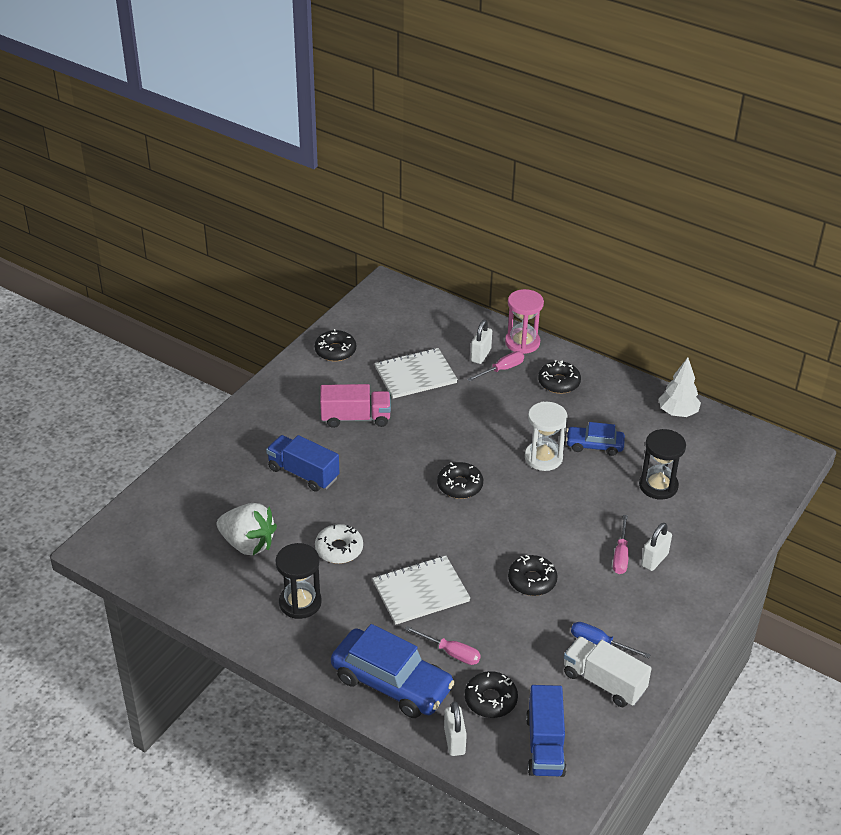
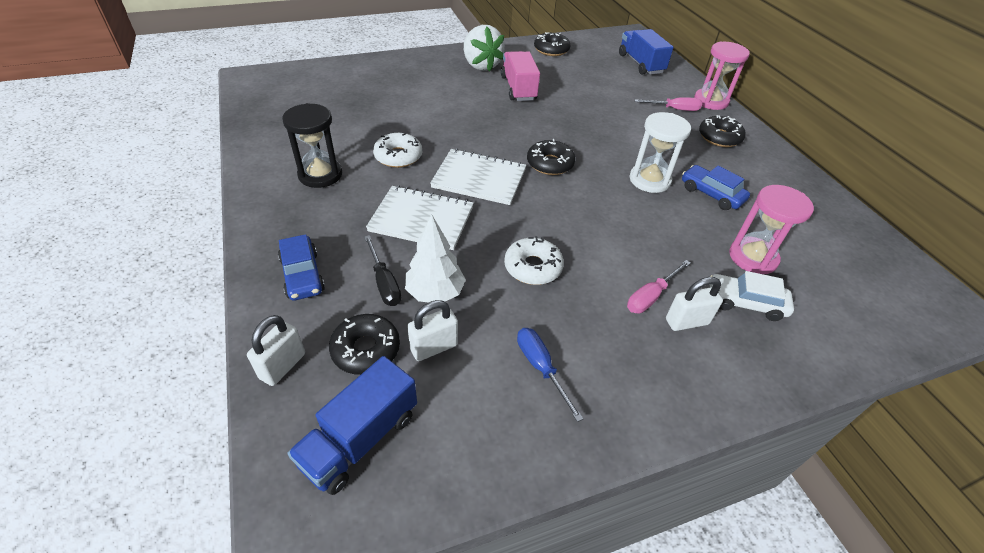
camera: 35 degrees right, 5 degrees up
white strawberry [217,503,277,555] -> white strawberry moved to [464,25,505,72]
blue truck [266,435,339,492] -> blue truck moved to [619,29,674,75]
pink truck [320,384,391,428] -> pink truck turned 135 degrees counterclockwise [501,51,540,101]
blue car [331,624,455,718] -> blue car [278,234,325,301], size x0.56
white notebook [375,348,458,398] -> white notebook moved to [430,149,526,205]
pink screwdriver [405,626,481,665] -> black screwdriver [364,235,401,306]
white padlock [471,320,492,364] -> white padlock moved to [407,300,458,361]
black donut [508,555,558,596] -> white donut [504,236,564,285]
white truck [564,636,652,707] -> none
black hourglass [639,429,686,500] -> pink hourglass [729,185,814,274]
white tree [659,357,701,417] -> white tree moved to [405,214,466,303]
none -> white car [710,271,794,321]

